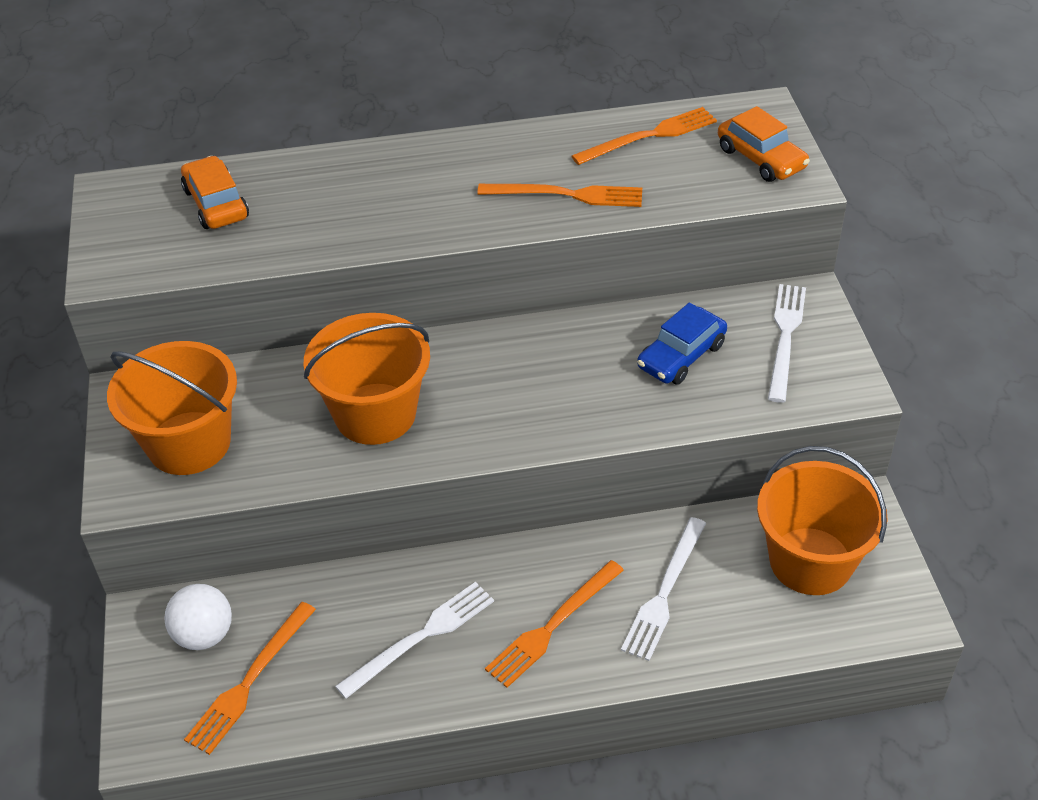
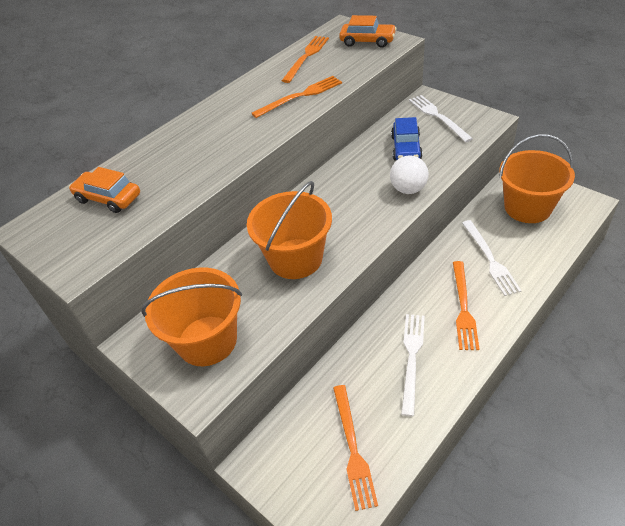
camera: 35 degrees left, 0 degrees up
white ball [164,584,232,650] -> white ball moved to [390,155,429,194]

